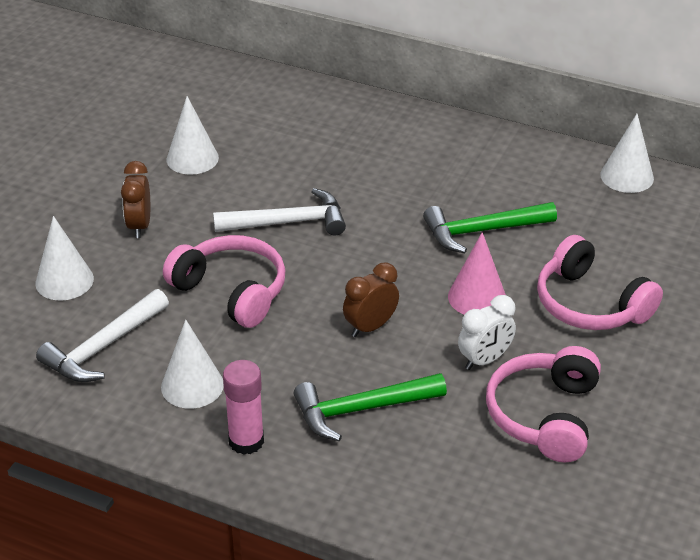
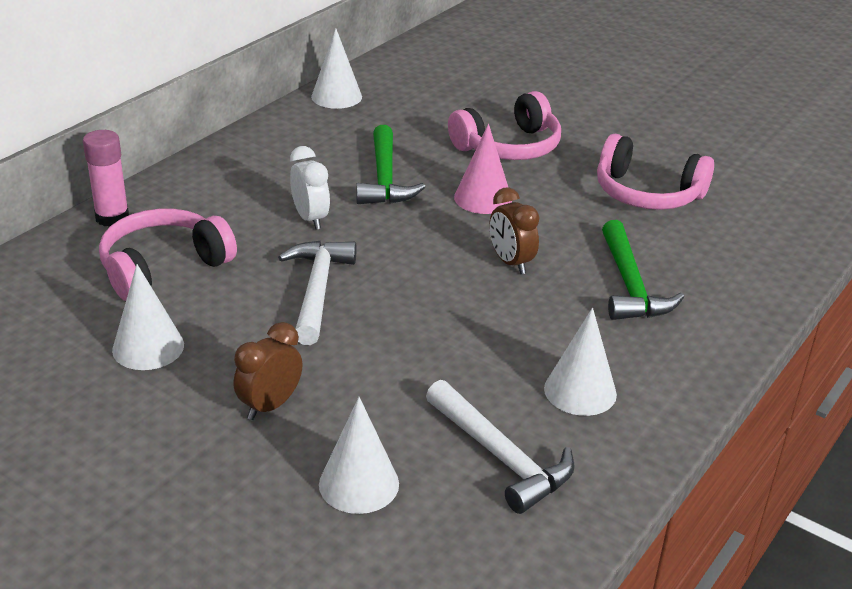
camera: 80 degrees left, 5 degrees down
brown clock [121,161,150,238] -> brown clock turned 120 degrees clockwise [234,322,303,420]
pink headphones [163,235,286,328] -> pink headphones moved to [99,209,237,301]
pink glue stick [223,360,264,455] -> pink glue stick moved to [83,130,129,227]
white clock [458,295,516,370] -> white clock moved to [290,146,330,230]

